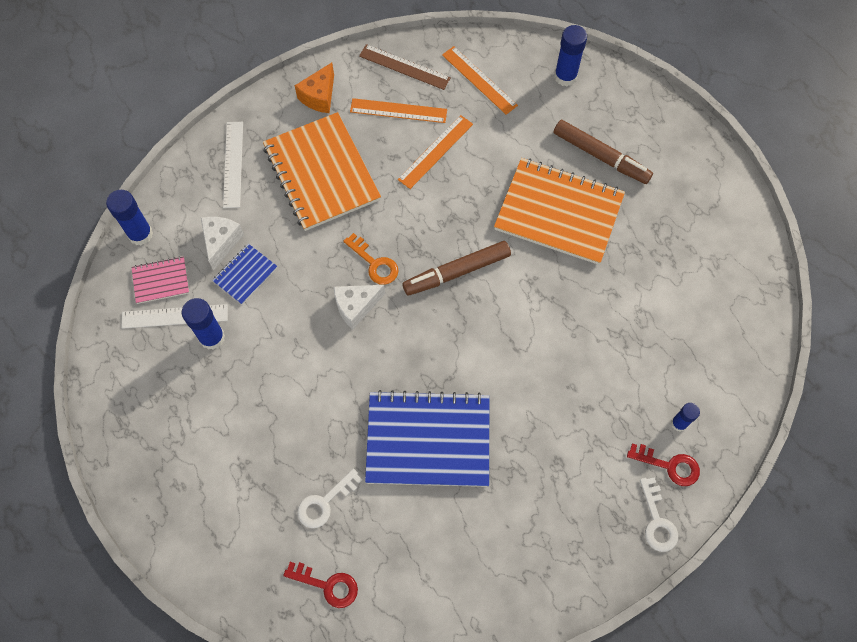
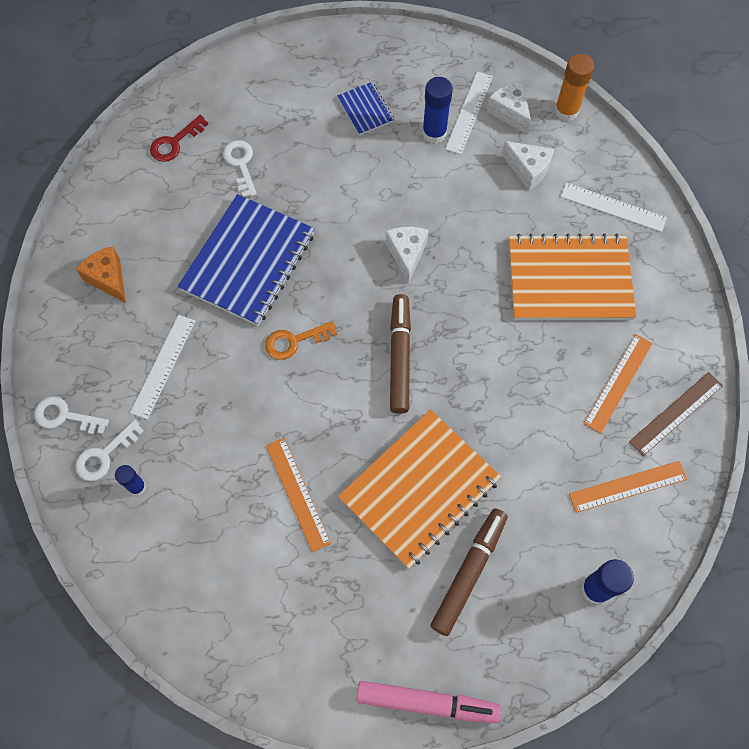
camera: 115 degrees right, 0 degrees up
blue glue stick [106,190,153,245] -> orange glue stick [555,54,594,121]
pink notebook [131,256,189,304] -> white cheese [487,81,531,134]
blue notebook [212,244,278,304] -> blue notebook moved to [337,82,394,135]
orange cheese [295,63,334,113] -> orange cheese moved to [76,246,126,303]
orange key [343,233,399,285] -> orange key moved to [265,321,337,360]
orange ruler [398,115,473,189] -> orange ruler moved to [266,438,331,552]
brown marker [554,120,653,184] -> brown marker turned 150 degrees clockwise [430,508,508,636]
red key [627,444,700,486] -> white key [76,420,144,481]
none -> white ruler [130,315,196,419]
none -> pink marker [356,681,501,723]

